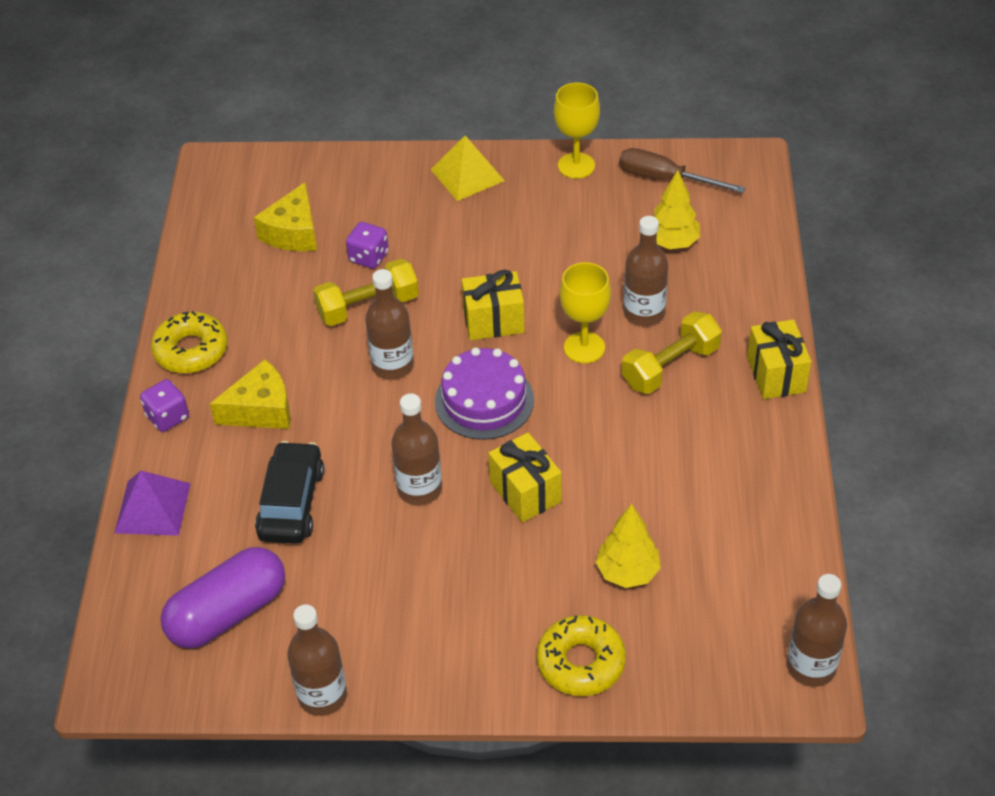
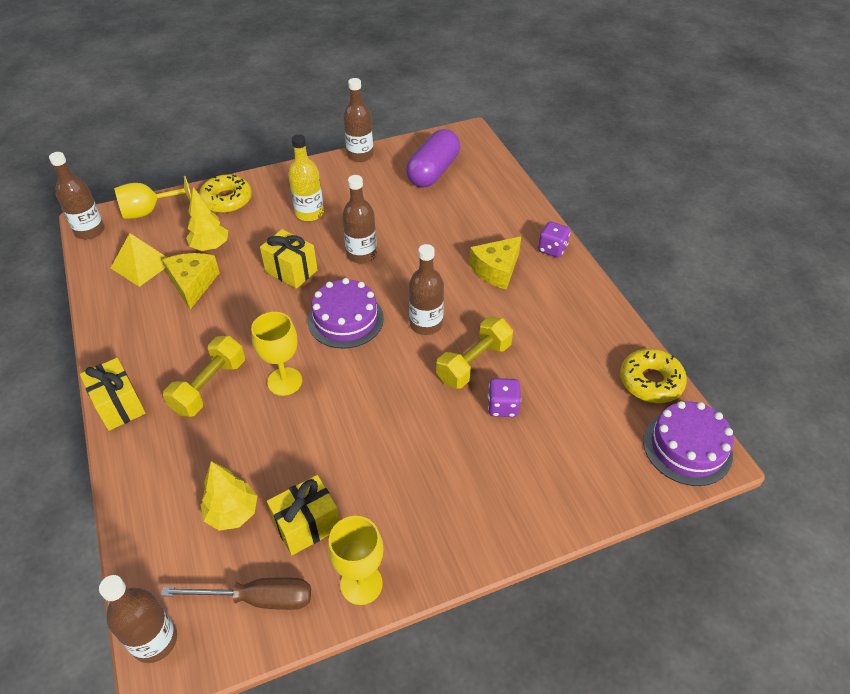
camera: 155 degrees right, 0 degrees up
purple pyramid [115,471,191,536] -> none
yellow donut [151,311,228,374] -> yellow donut moved to [620,349,687,403]
yellow cheese [254,183,317,251] -> yellow cheese moved to [163,253,220,309]
black car [255,441,324,544] -> none
yellow pyramid [430,136,505,201] -> yellow pyramid moved to [111,233,168,287]
yellow gift [462,270,525,340] -> yellow gift moved to [267,475,340,555]
brown bottle [624,216,668,326] -> brown bottle moved to [99,575,177,663]
none -> yellow goblet [114,176,191,219]
none -> yellow bottle [288,134,324,221]
none -> purple cake [643,401,734,486]

